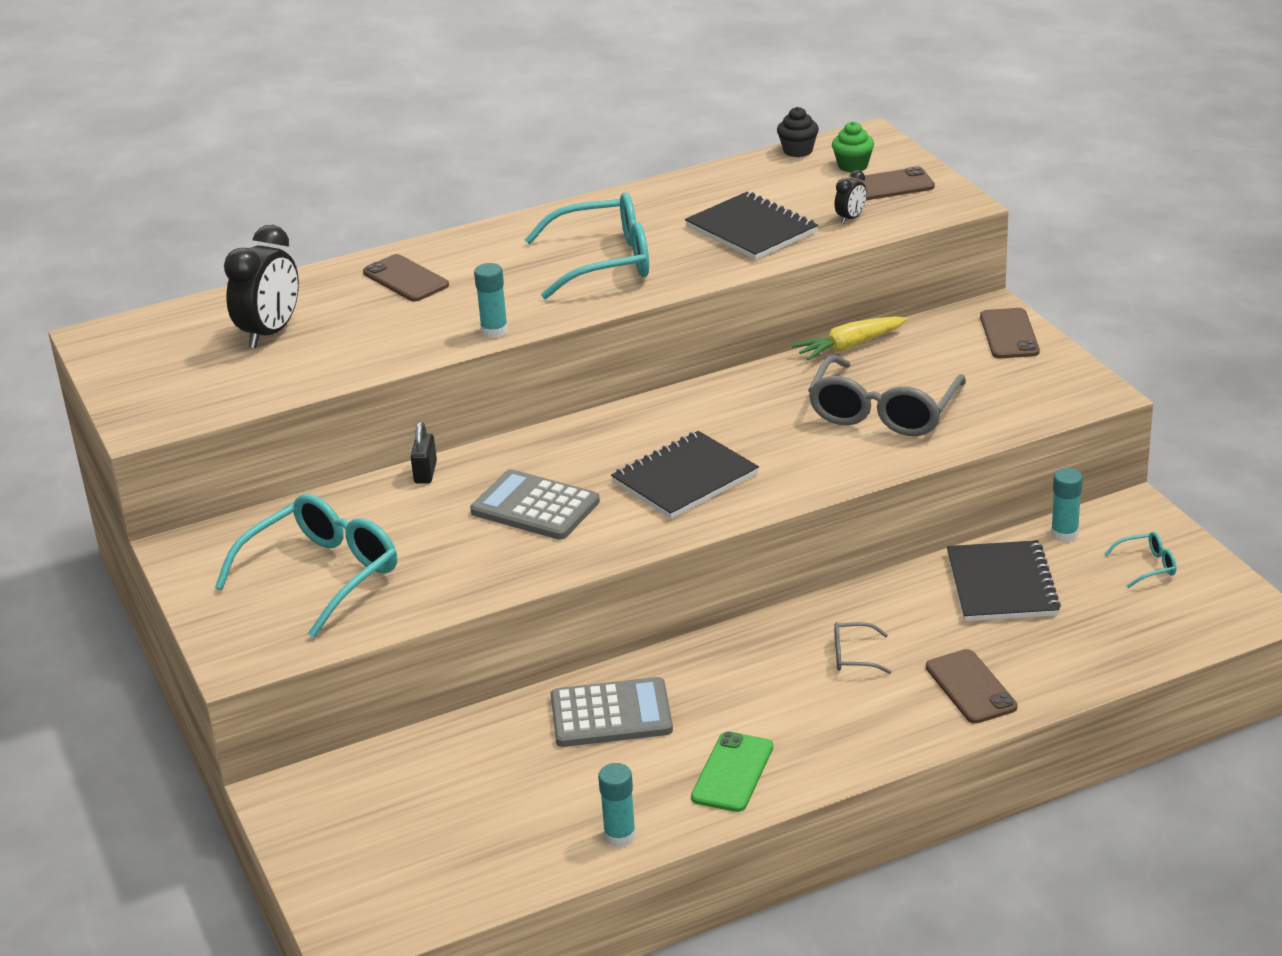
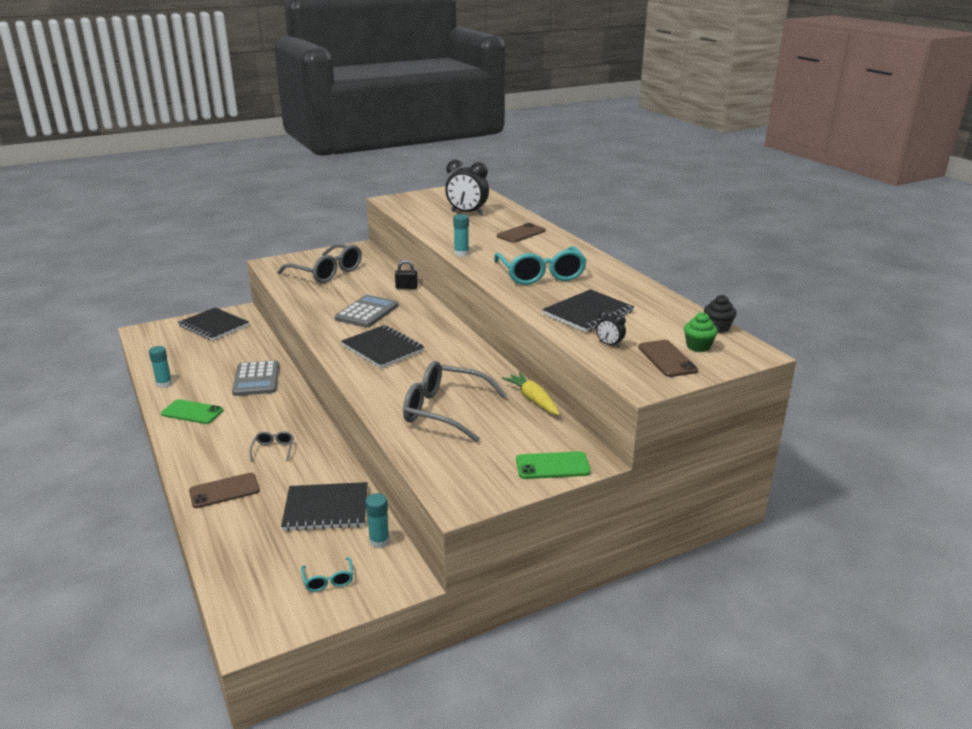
camera: 85 degrees right, 5 degrees down
turquoise glasses [215,494,397,638] -> grey glasses [278,244,362,283]
brown phone [980,308,1040,358] -> green phone [516,451,591,479]
none -> black notebook [178,307,249,341]

